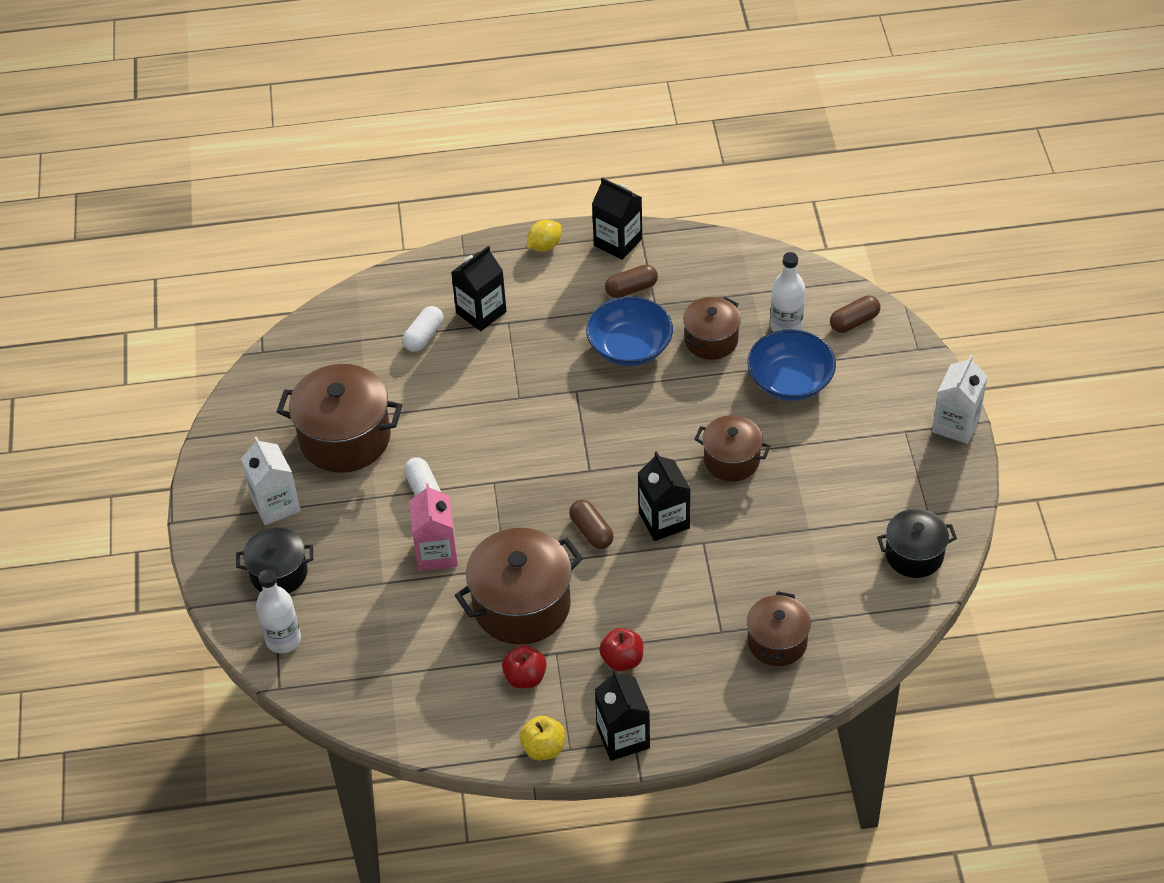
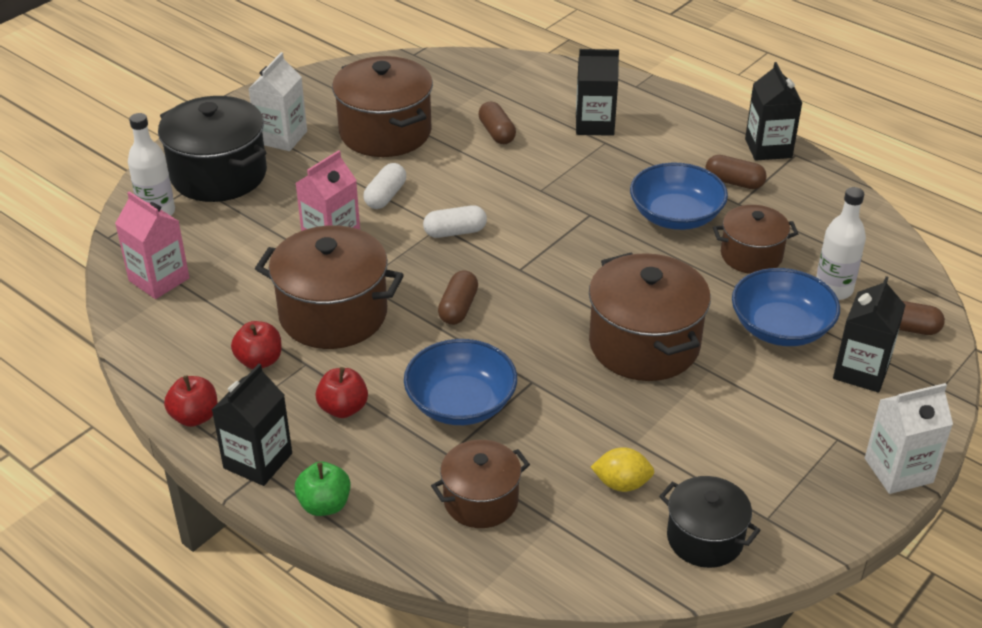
camera: 45 degrees right, 10 degrees down
black pot [236,528,313,593] -> black pot [158,96,267,202], size x1.67
white capsule [403,306,444,352] -> white capsule moved to [423,205,487,238]
yellow apple [520,716,565,760] -> red apple [164,375,218,427]
yellow lemon [527,220,562,252] -> yellow lemon moved to [591,447,654,492]
black carton [638,451,690,541] -> black carton moved to [833,276,906,392]
brown pot [695,415,770,481] -> brown pot [589,253,711,381], size x1.67
none -> pink carton [115,191,190,299]
none -> green apple [294,462,351,516]
none -> blue bowl [404,339,517,425]
none -> brown capsule [478,102,516,144]

